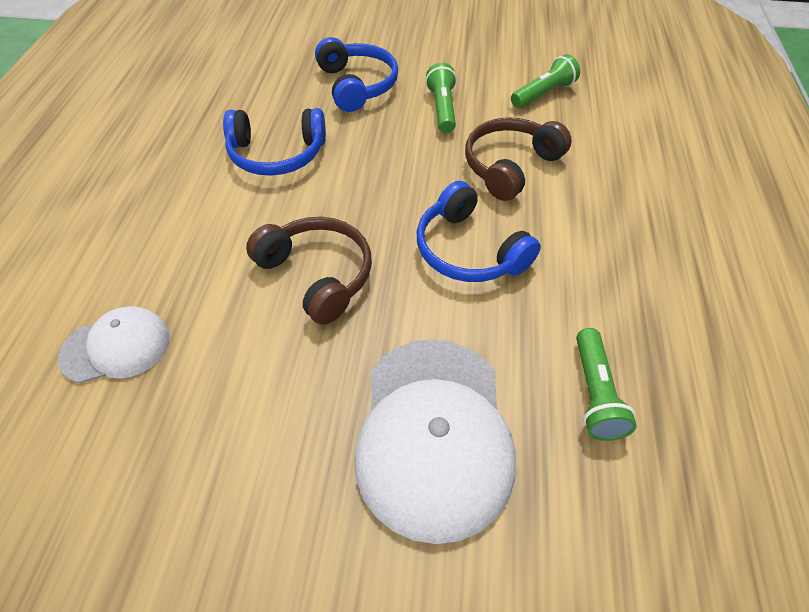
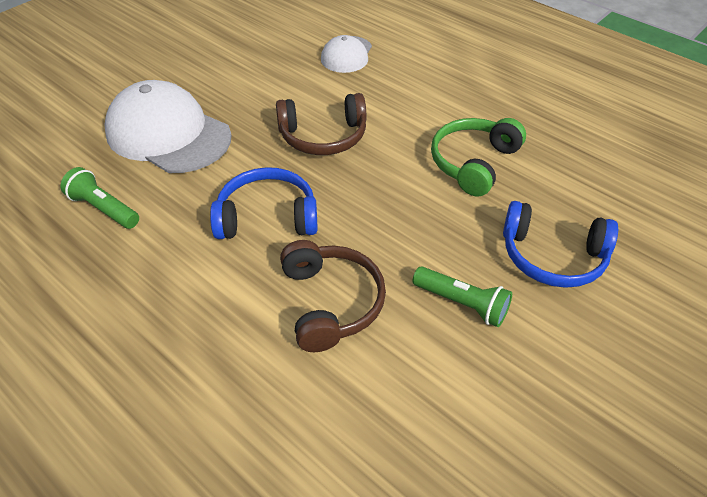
camera: 125 degrees right, 5 degrees down
blue headphones [223,108,326,176] -> green headphones [431,118,526,197]
green flashlight [511,54,580,108] -> none

